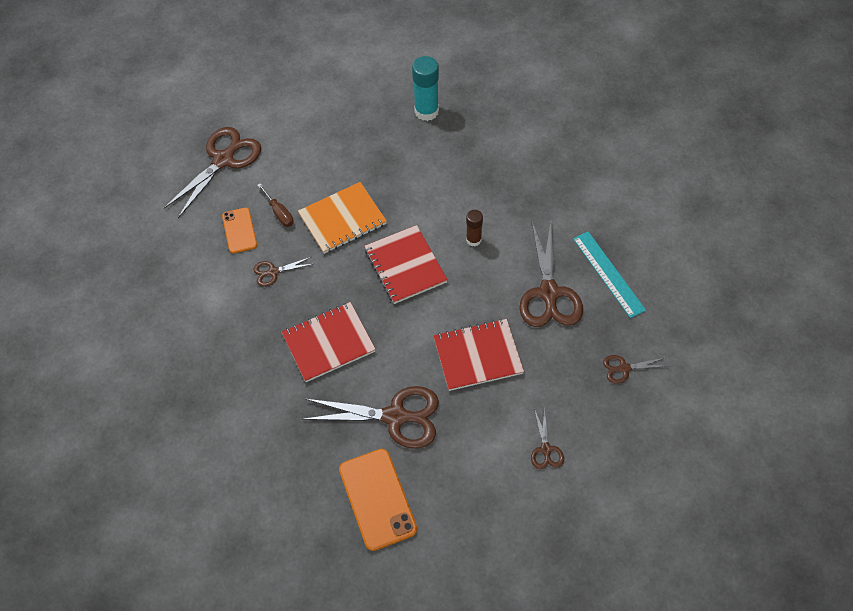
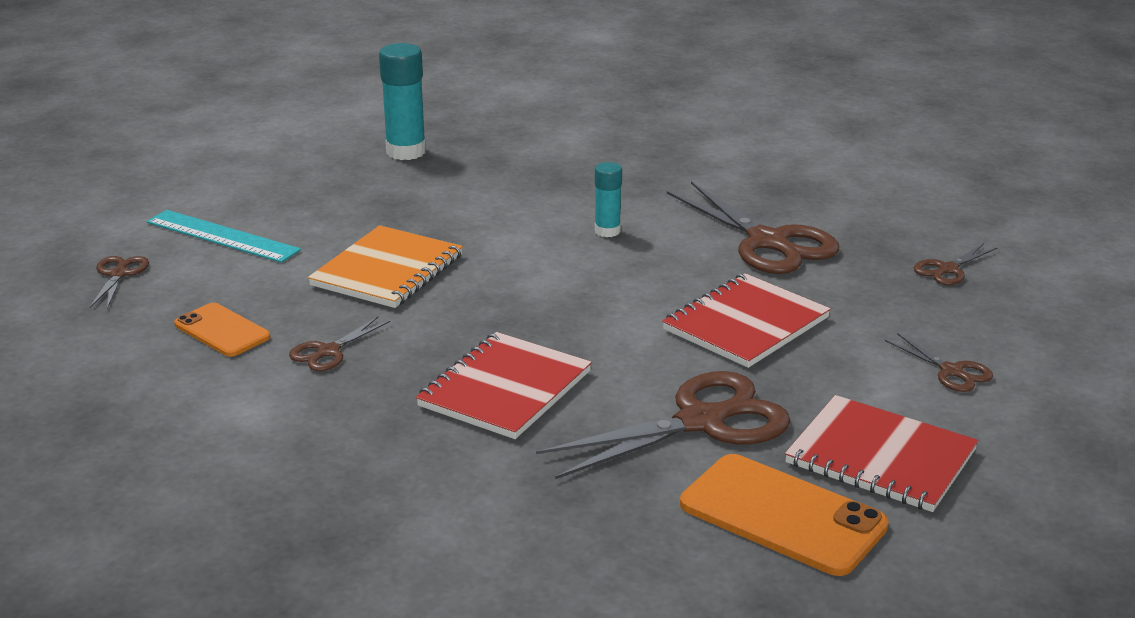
camera: 35 degrees left, 30 degrees down
brown scissors [163,127,261,218] -> brown scissors [90,256,149,309], size x0.48
brown screwdriver [257,183,294,227] -> none
red notebook [364,225,448,304] -> red notebook moved to [785,395,978,512]
brown glue stick [466,210,483,246] -> turquoise glue stick [595,162,622,237]
turquoise ruler [573,231,646,318] -> turquoise ruler moved to [146,210,301,263]

